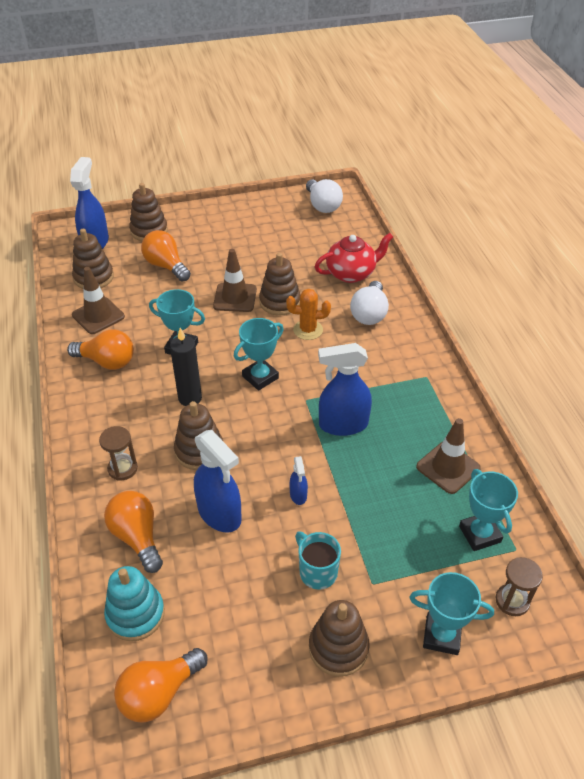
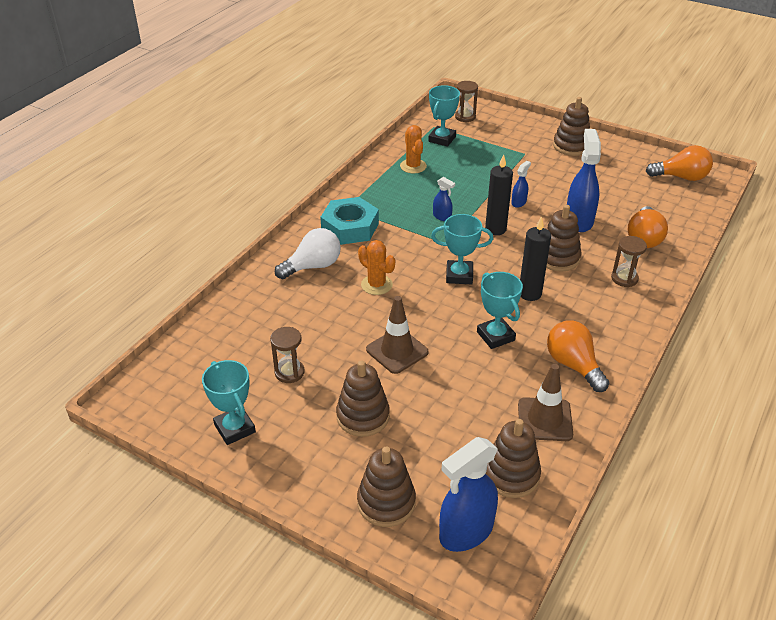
camera: 135 degrees left, 5 degrees down
turquoise stacking toy [104,566,165,641] -> none
orange light bulb [141,230,191,281] -> none
brown stacking toy [259,253,300,316] -> brown stacking toy moved to [336,360,390,437]
turquoise mug [295,531,341,590] -> none
white light bulb [306,179,343,213] -> none
red teapot [315,233,393,283] -> none
blue spray bottle [318,343,372,436] -> blue spray bottle [433,177,455,221], size x0.48
turquoise trophy [409,572,494,655] -> turquoise trophy moved to [202,360,256,445]
brown traffic cone [416,418,481,494] -> orange cactus [400,125,427,174]
none -> brown hourglass [270,327,305,383]
none -> turquoise nut [320,197,379,245]
none -> black candle [485,154,513,235]

